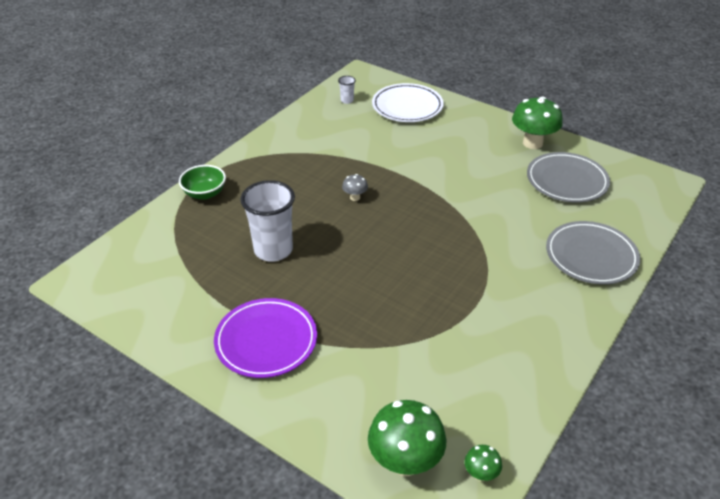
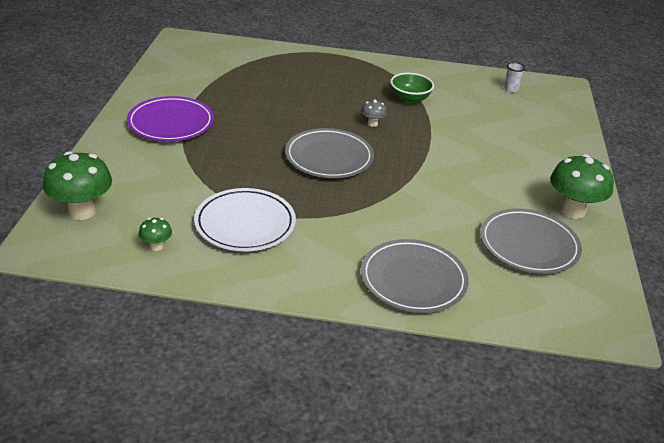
camera: 60 degrees right, 5 degrees down
green bowl [179,165,226,200] -> green bowl moved to [390,73,434,103]
white cup [241,180,295,262] -> none
white plate [372,83,444,122] -> white plate moved to [194,188,296,251]
green mushroom [465,445,502,481] -> green mushroom moved to [139,218,172,251]
none -> grey plate [285,128,374,178]

